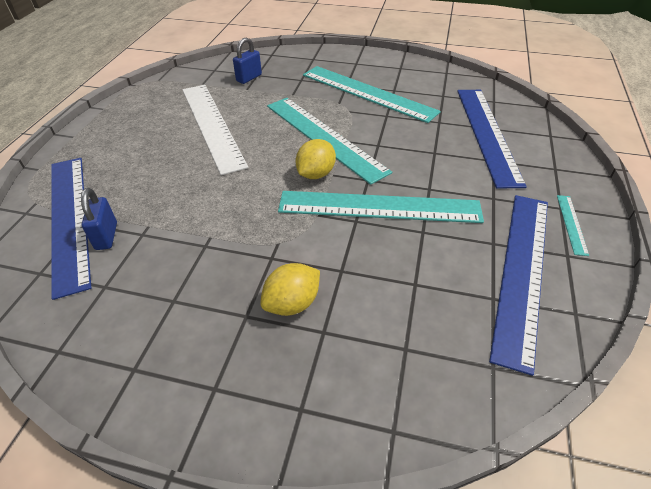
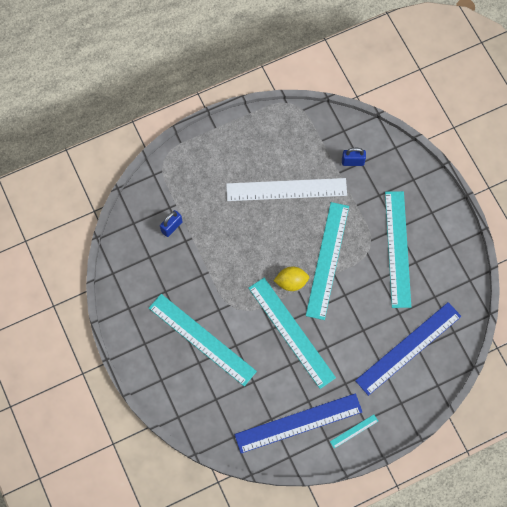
camera: 50 degrees right, 25 degrees up
blue ruler [51,158,91,300] -> none
white ruler [182,85,248,175] -> white ruler turned 60 degrees clockwise [226,178,347,201]
yellow lemon [260,263,320,316] -> turquoise ruler [149,294,257,386]

